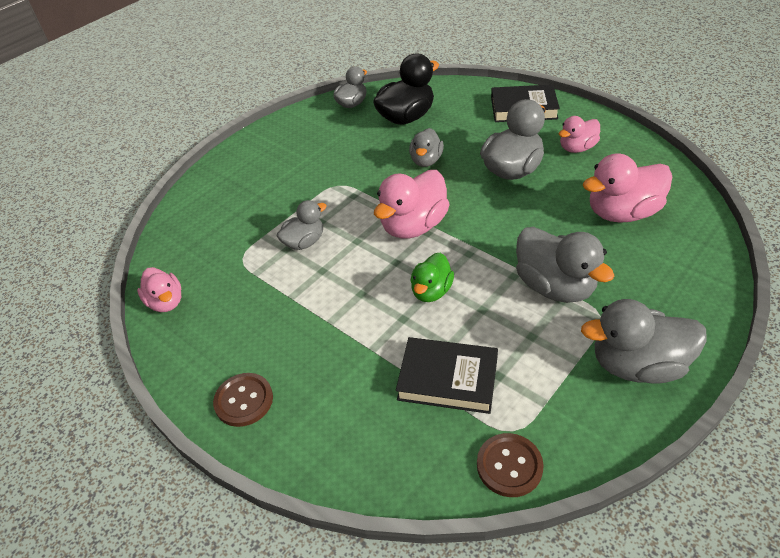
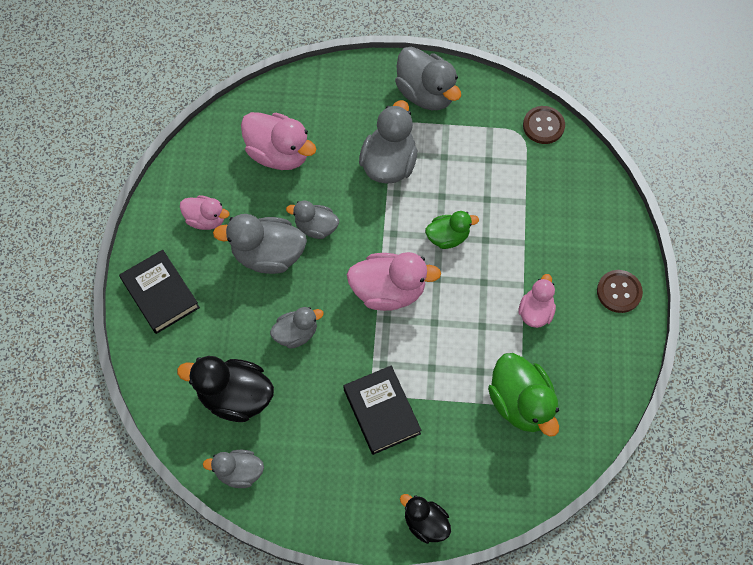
camera: 130 degrees left, 20 degrees up
pink duck [137,267,182,312] -> pink duck moved to [518,274,556,328]
grey duck [276,200,326,250] -> grey duck moved to [286,201,339,239]
black book [396,337,498,414] -> black book moved to [343,365,422,455]
none -> black duck [400,494,451,544]
none -> green duck [488,353,559,437]

